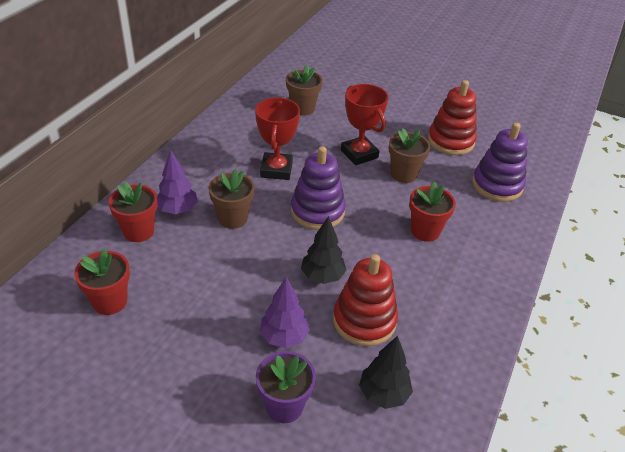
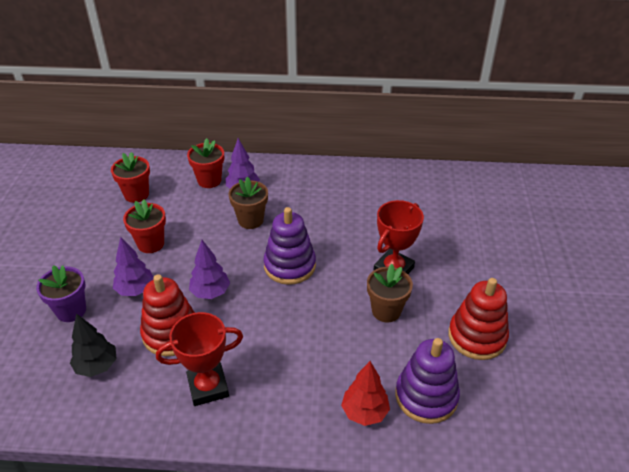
camera: 70 degrees right, 0 degrees up
red trophy [255,97,300,180] -> red trophy moved to [156,312,243,406]
brown flower pot [286,65,323,116] -> none
black tree [301,216,346,284] -> purple tree [189,240,230,299]
red flower pot [409,182,456,242] -> red flower pot moved to [123,199,166,253]
none -> red tree [341,361,390,426]

